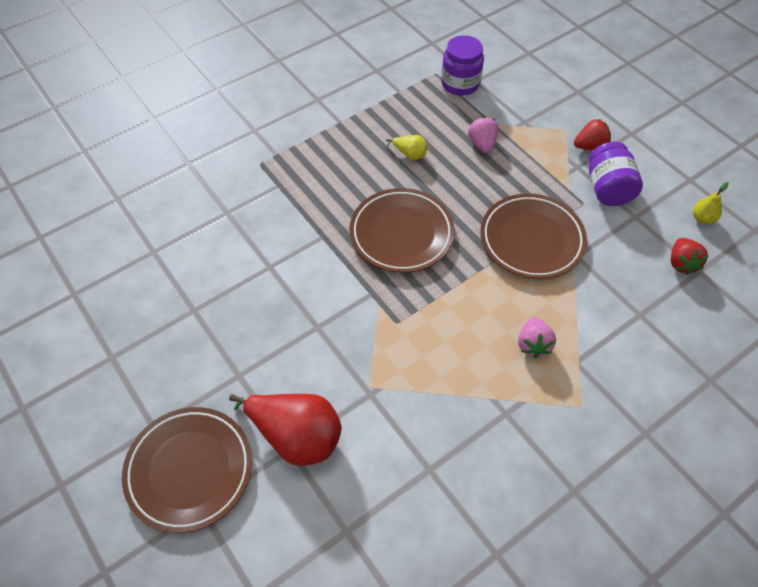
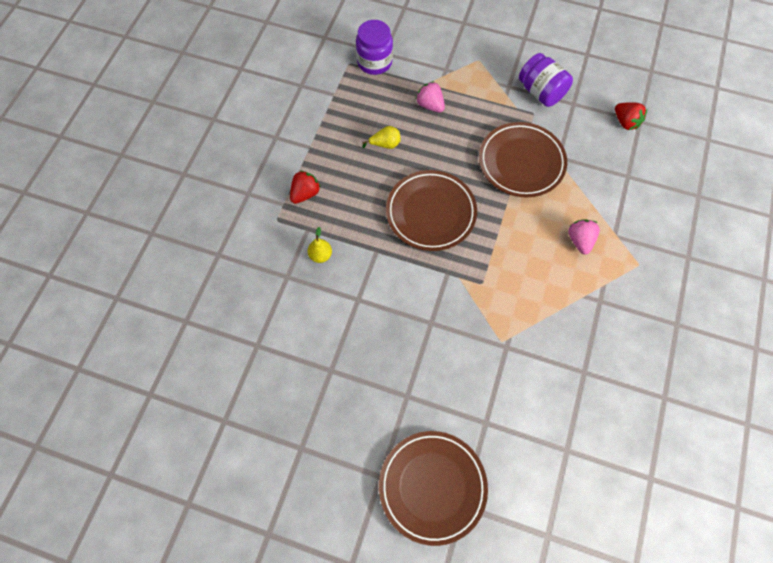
camera: 35 degrees left, 10 degrees up
red pear [229,394,342,466] -> none
pink strawberry [518,317,556,358] -> pink strawberry turned 150 degrees counterclockwise [568,219,600,255]
red strawberry [574,119,611,150] -> red strawberry moved to [290,170,321,204]
yellow pear [693,182,729,224] -> yellow pear moved to [308,227,332,263]

